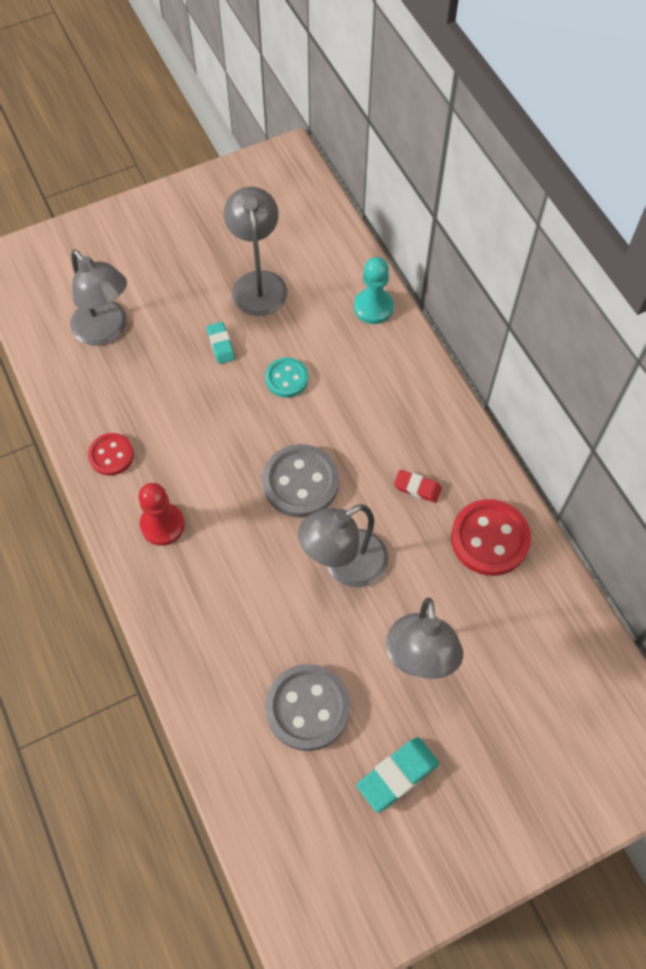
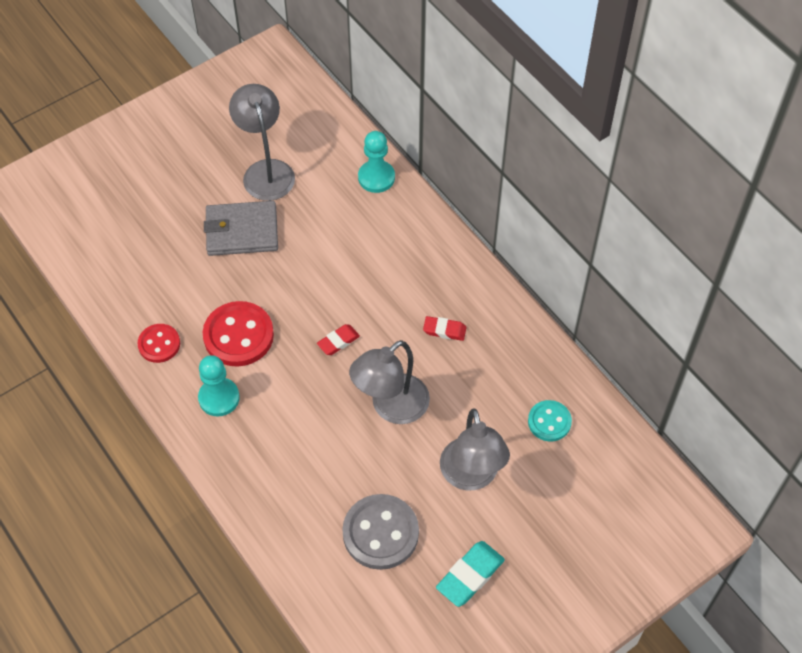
camera: 10 degrees left, 5 degrees down
grey lamp [70,250,127,346] -> none
red pawn [138,483,185,546] -> turquoise pawn [198,355,240,416]
turquoise eraser [206,322,235,364] -> grey wallet [204,201,278,256]
grey button [262,444,339,518] -> red eraser [317,324,360,355]
turquoise button [265,357,308,398] -> turquoise button moved to [528,400,572,442]
red button [451,499,531,576] -> red button moved to [203,301,274,366]

